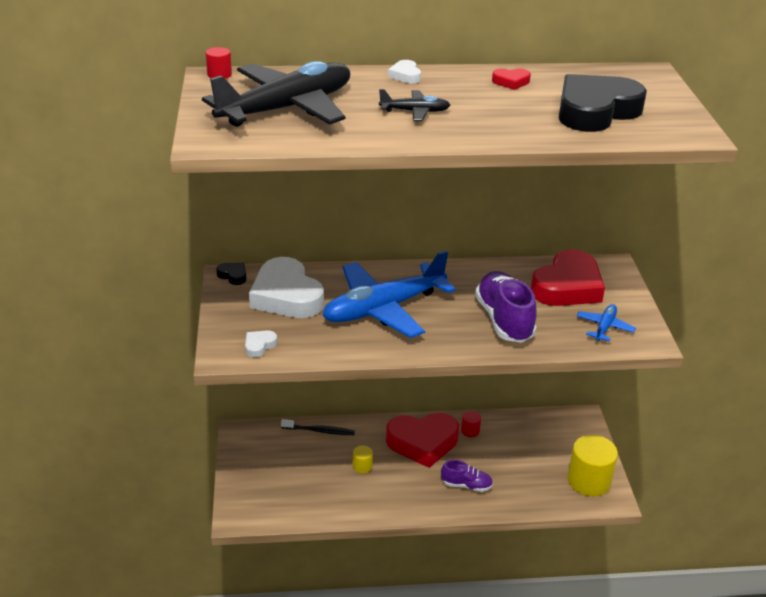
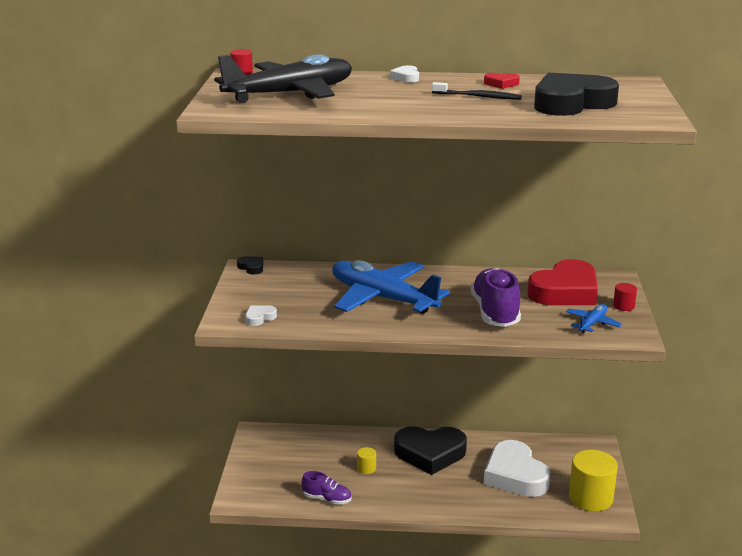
camera: 10 degrees right, 10 degrees down
white heart [249,257,324,318] -> white heart moved to [484,440,550,497]
black toothbrush [281,419,355,435] -> black toothbrush moved to [432,82,522,100]
blue plane [322,250,456,338] -> blue plane turned 60 degrees clockwise [332,260,450,314]
black plane [379,89,450,121] -> none
red heart [386,413,459,468] -> black heart [394,426,467,475]
purple shoe [441,460,493,492] -> purple shoe moved to [302,471,351,505]
red cylinder [461,411,481,437] -> red cylinder moved to [613,283,637,311]

